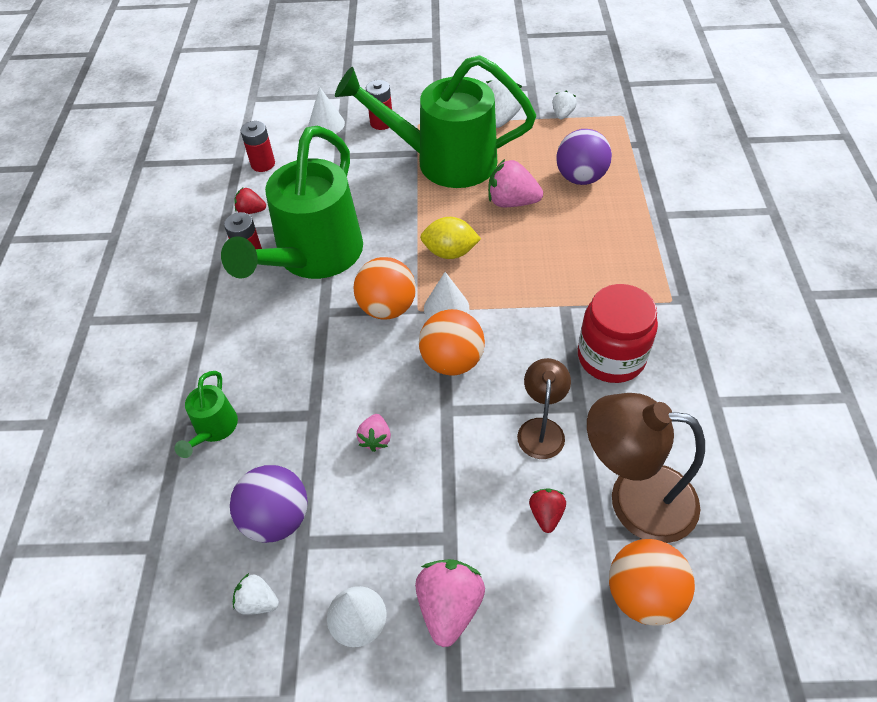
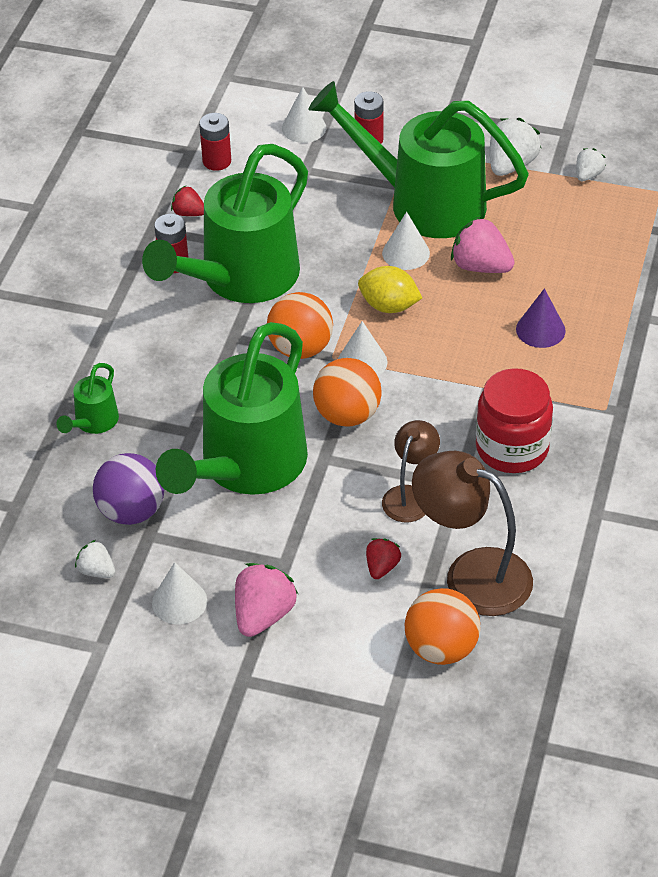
camera: 15 degrees right, 5 degrees down
pink strawberry [356,414,391,452] -> green watering can [156,322,308,495]
purple ball [556,129,612,185] -> none
none -> white cone [382,212,430,270]
none -> purple cone [516,288,566,348]

